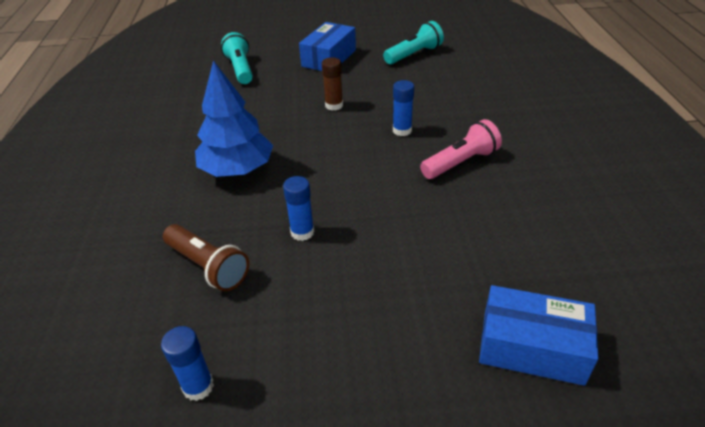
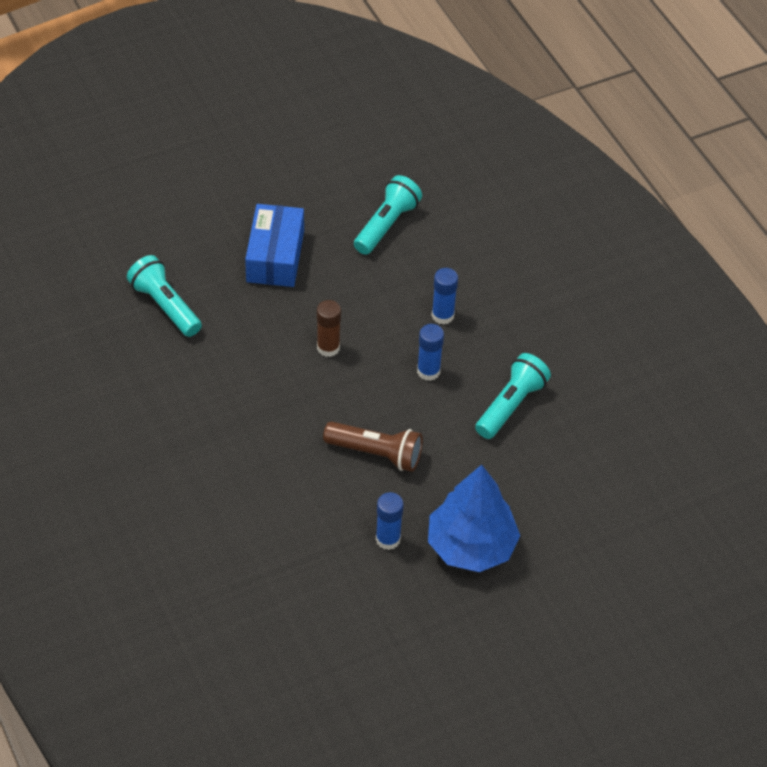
camera: 25 degrees left, 10 degrees up
blue glue stick [161,326,214,401] -> blue glue stick moved to [432,268,458,325]
brown flashlight [163,224,249,291] -> brown flashlight moved to [323,421,423,472]
blue tree [195,60,273,177] -> blue tree moved to [428,465,520,572]
pink flashlight [420,119,502,179] -> turquoise flashlight [475,353,551,439]
blue box [479,285,598,386] -> none

